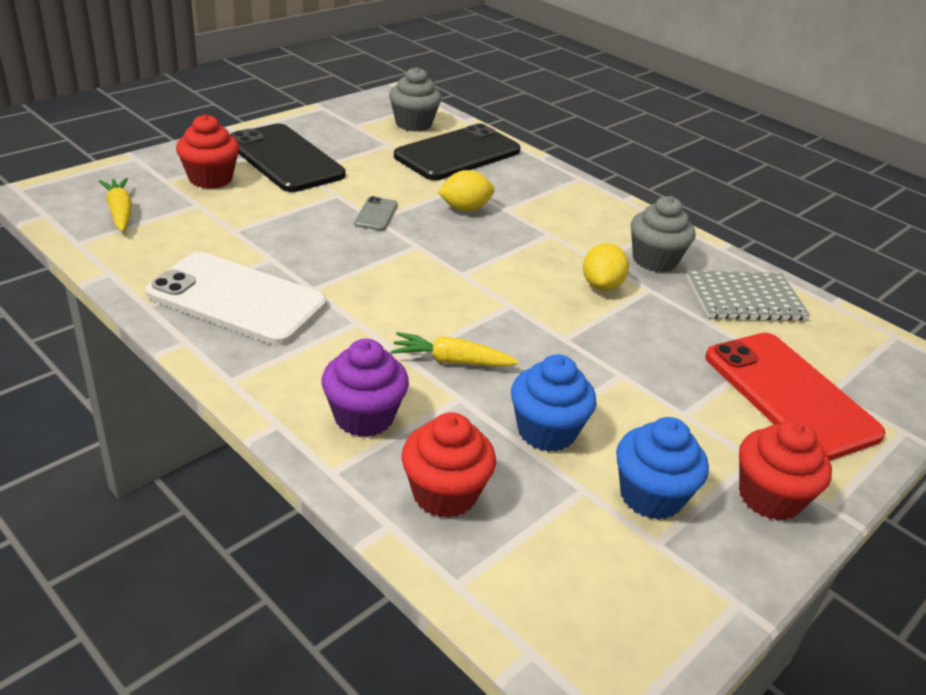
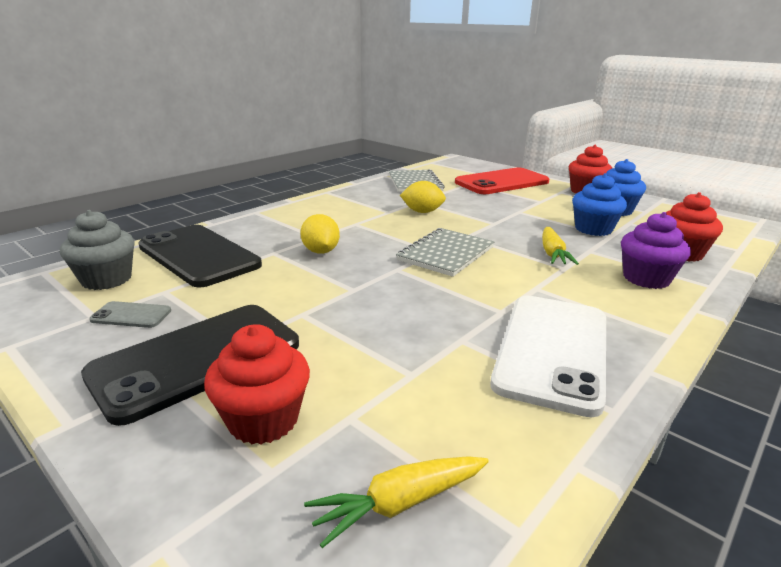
camera: 90 degrees left, 10 degrees down
grey phone [354,196,398,231] -> grey phone moved to [89,301,171,328]
grey cupcake [631,196,695,272] -> none
none -> grey notebook [396,228,494,277]

